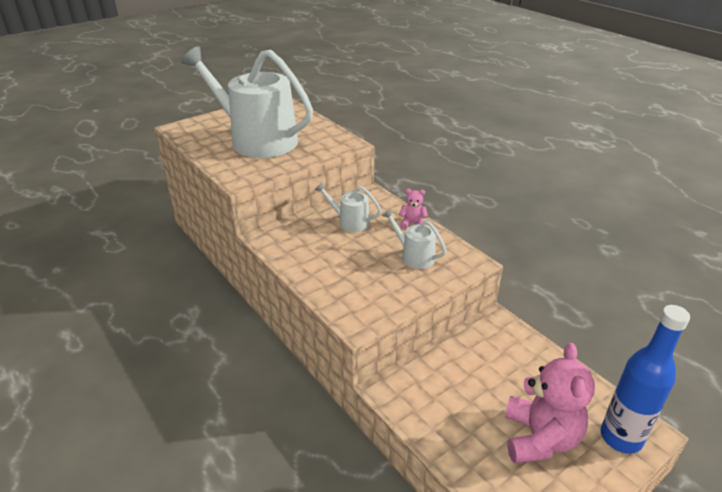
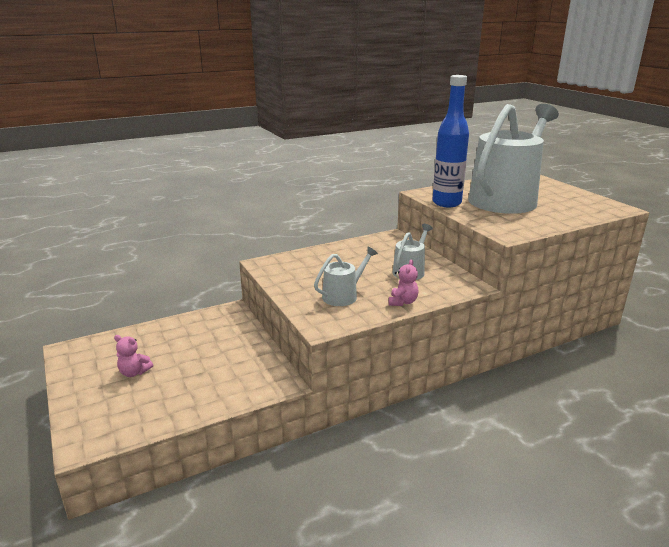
camera: 100 degrees right, 10 degrees down
pink teddy bear [505,343,595,463] -> pink teddy bear [114,335,153,377], size x0.46
blue bottle [601,305,690,454] -> blue bottle moved to [432,75,469,207]

